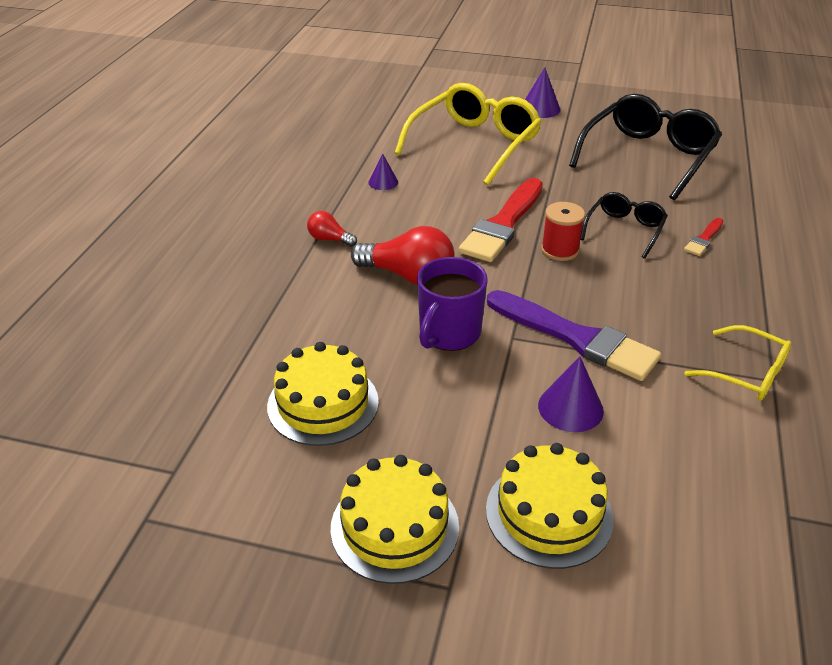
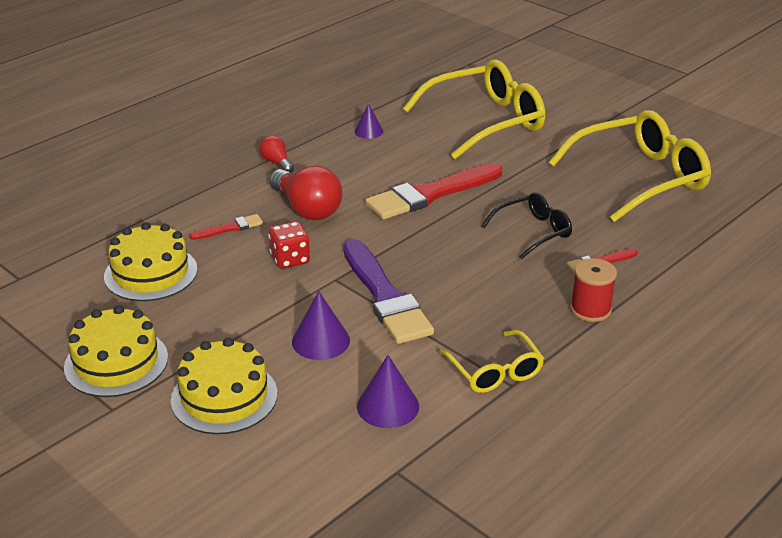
camera: 30 degrees right, 5 degrees down
purple mug [417,257,488,351] -> red dice [268,221,310,269]
purple cone [525,67,560,118] -> purple cone moved to [357,355,419,428]
red spool [541,202,585,261] -> red spool moved to [570,258,617,322]
black glasses [569,94,722,200] -> yellow glasses [549,110,711,222]
none -> red brush [189,214,263,240]

